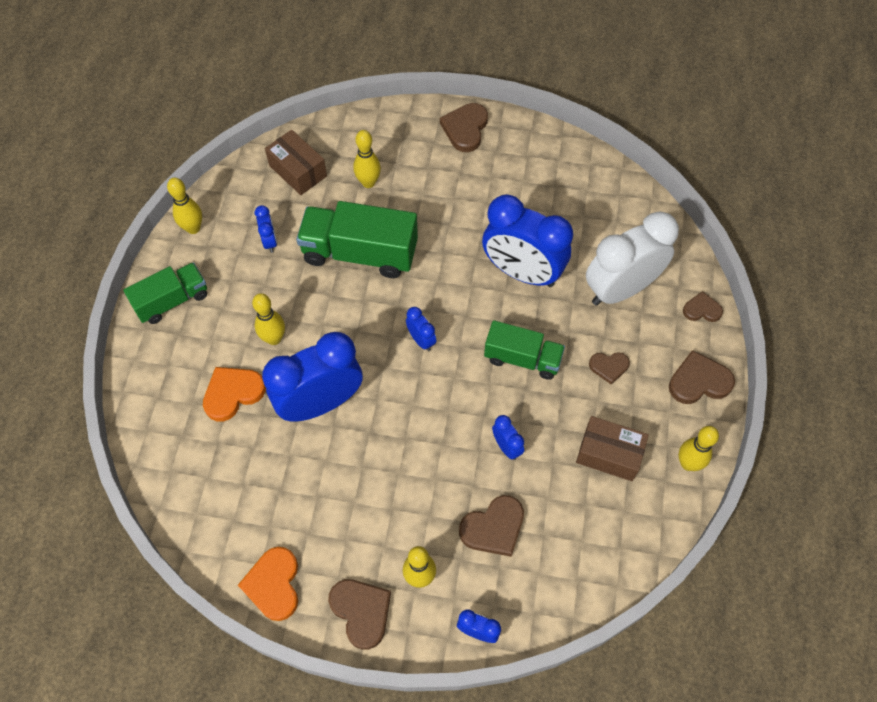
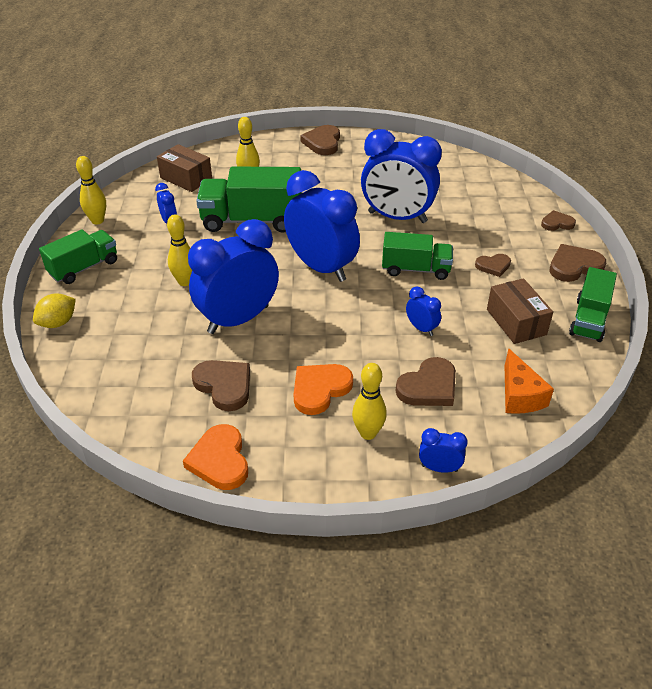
camera: 10 degrees left, 20 degrees down
orange heart [203,367,266,422] -> orange heart moved to [293,364,353,415]
brown heart [328,579,391,650] -> brown heart moved to [192,360,250,411]
blue clock [406,307,436,351] -> blue clock [284,170,360,282], size x2.36
brown box [576,416,649,481] -> brown box turned 60 degrees clockwise [487,278,553,344]
white clock [586,211,679,306] -> none
yellow bowling pin [679,426,719,471] -> green truck [569,267,617,342]
none -> yellow lemon [33,293,76,328]
none -> orange cheese [505,348,554,414]

